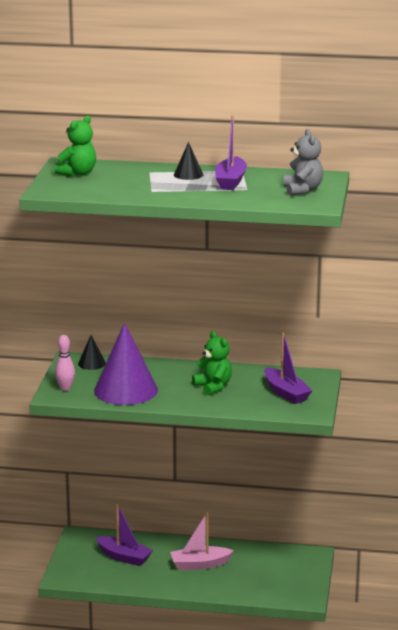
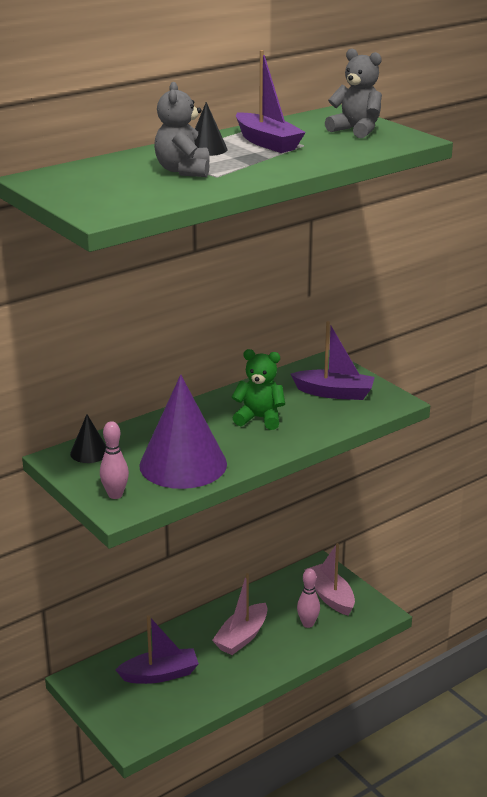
camera: 45 degrees left, 5 degrees up
green teddy bear [54,115,96,176] -> none
none -> grey teddy bear [154,82,210,177]
none -> pink bowling pin [297,568,320,628]
none -> pink boat [304,543,355,615]

